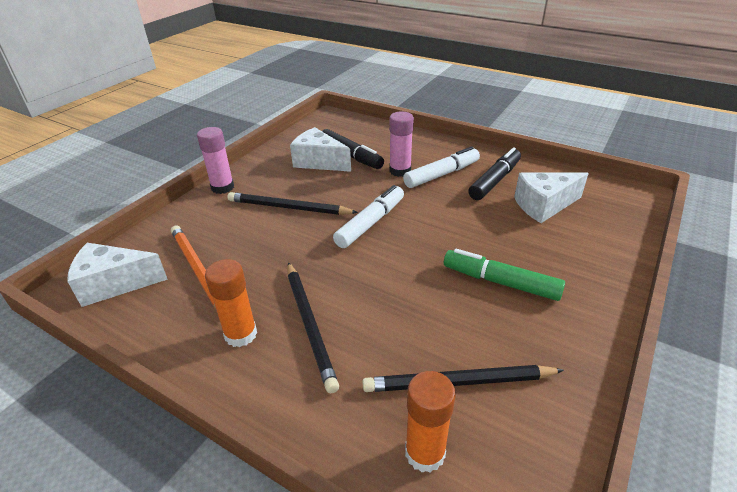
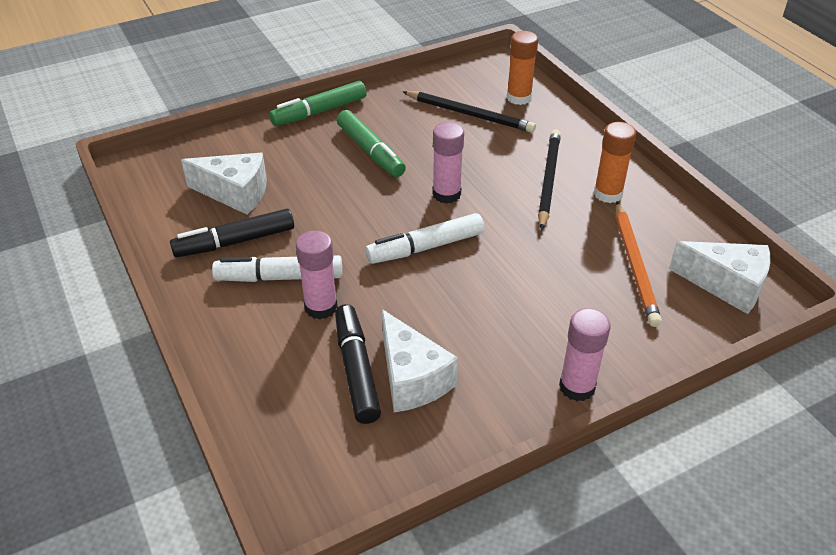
camera: 150 degrees left, 5 degrees up
black pencil [228,192,358,215] -> none
none -> green marker [269,81,367,126]
none -> pink glue stick [432,122,464,204]

